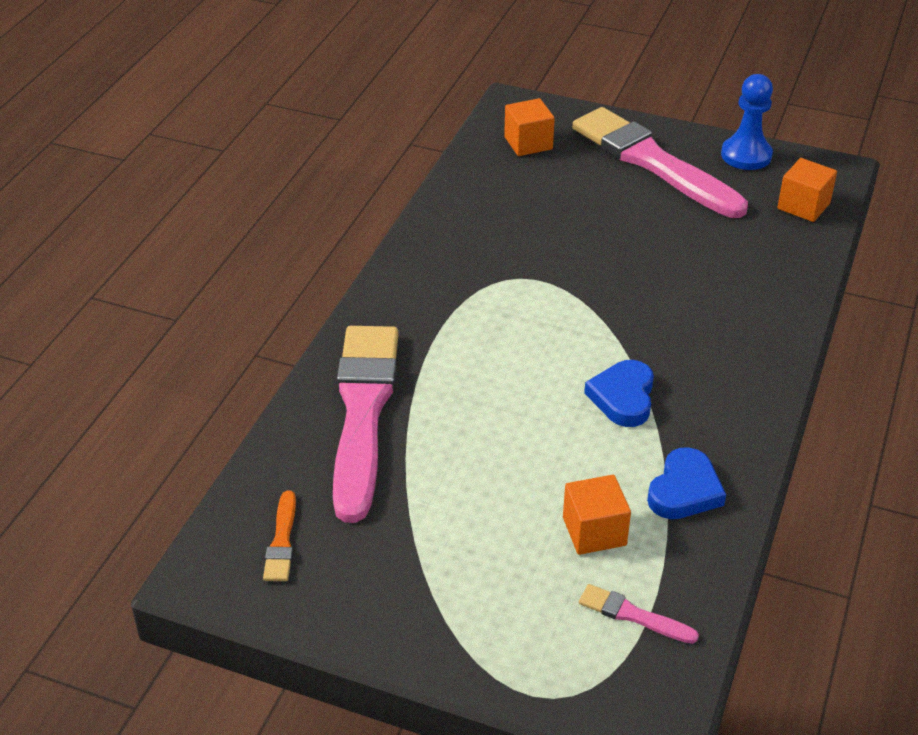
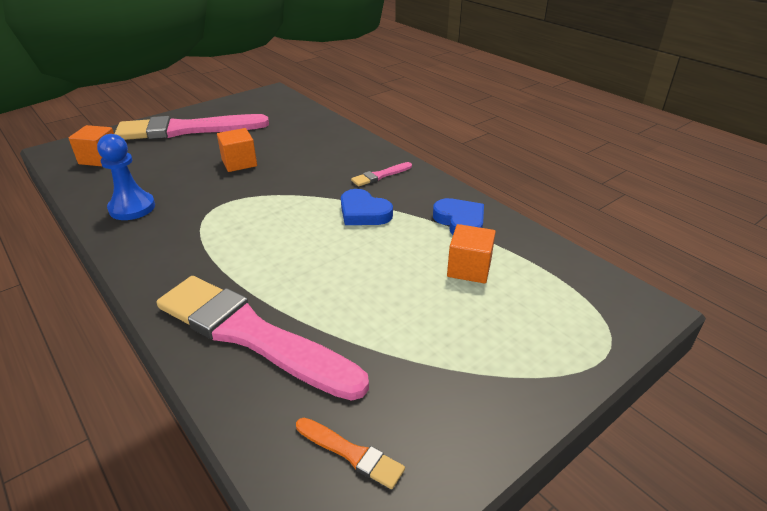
camera: 60 degrees left, 5 degrees down
pink brush [579,584,699,644] -> pink brush moved to [351,162,412,186]
blue pawn [721,74,773,170] -> blue pawn moved to [97,134,155,220]
orange cube [777,158,837,222] -> orange cube moved to [217,128,257,172]

